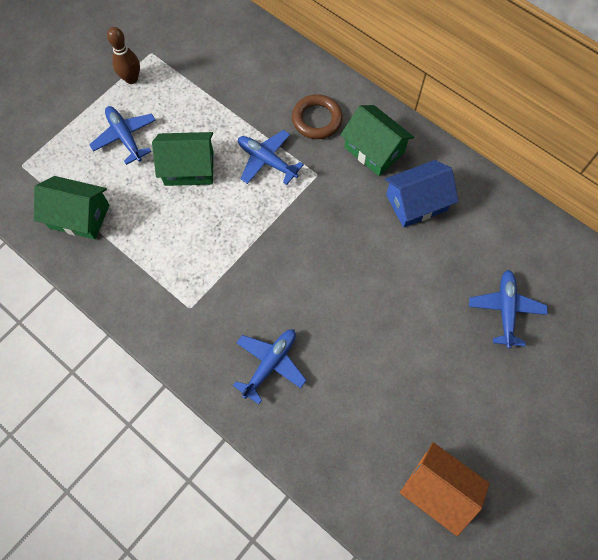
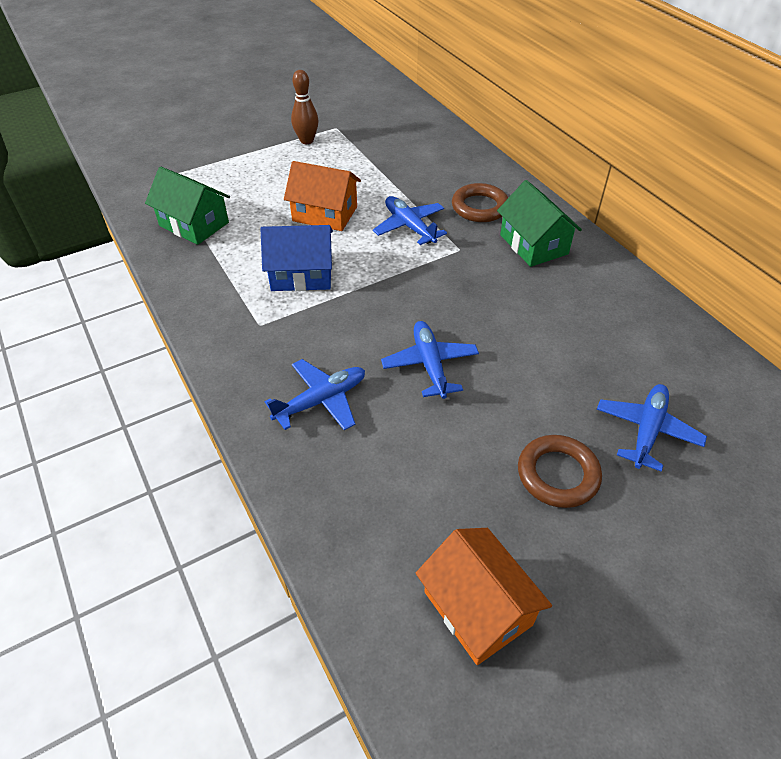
camera: 20 degrees right, 20 degrees down
blue plane [89,106,156,165] -> blue plane moved to [381,321,479,399]
green house [152,132,213,186] -> orange house [284,161,361,231]
blue house [385,160,458,228] -> blue house moved to [260,225,333,291]
none -> brown ring [518,435,602,508]

